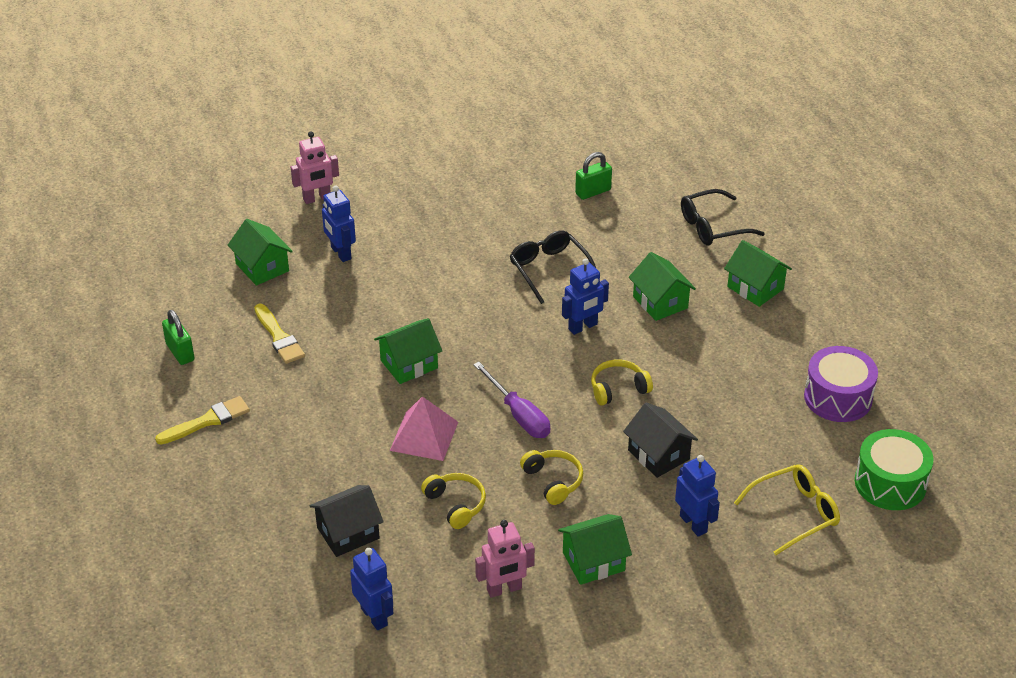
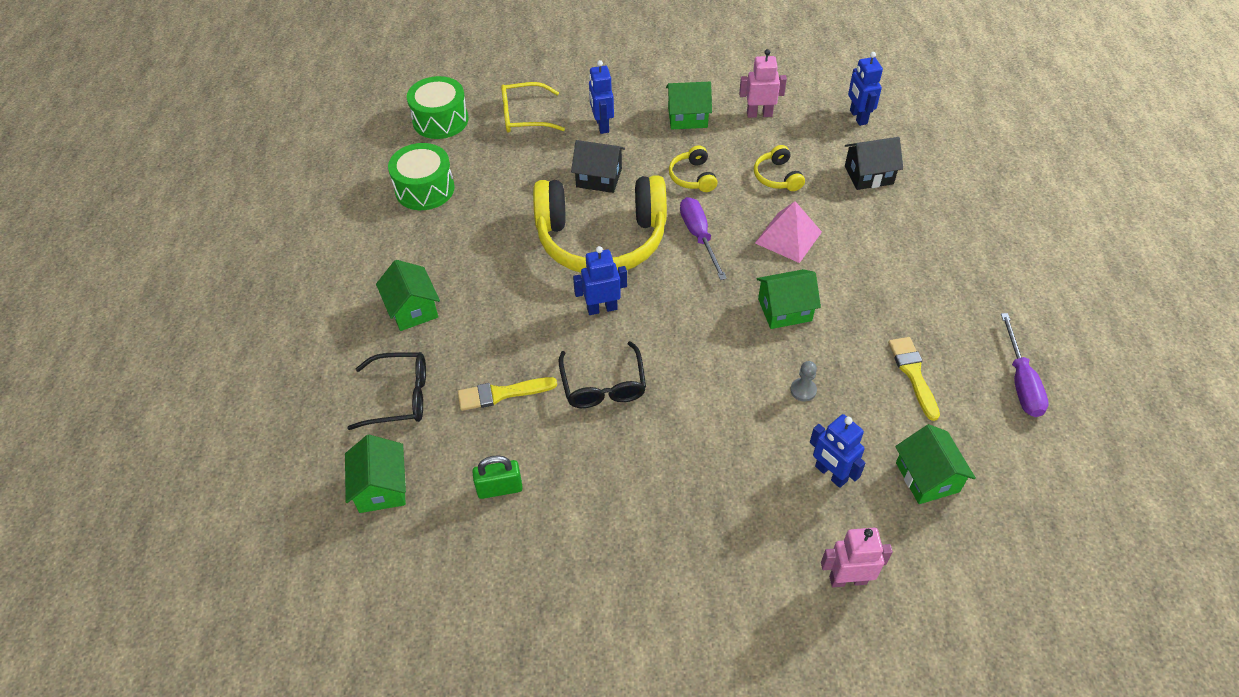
camera: 160 degrees left, 10 degrees up
yellow brush [155,396,250,445] -> yellow brush moved to [458,377,557,411]
green padlock [162,310,194,365] -> purple screwdriver [1001,313,1049,417]
blue robot [322,185,356,262] -> blue robot turned 150 degrees clockwise [810,414,866,488]
yellow headphones [591,359,653,406] -> yellow headphones [533,175,667,273], size x2.48
black house [623,402,698,478] -> black house turned 60 degrees counterclockwise [571,140,625,193]
green house [629,252,696,321] -> green house moved to [345,434,406,513]
purple drum [804,346,878,422] -> green drum [388,143,455,210]
none -> grey pawn [790,361,817,402]

